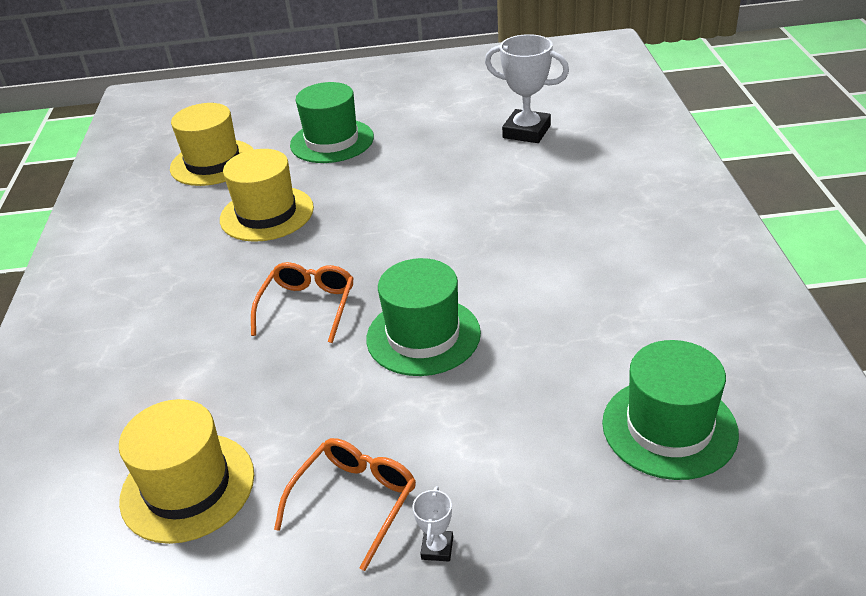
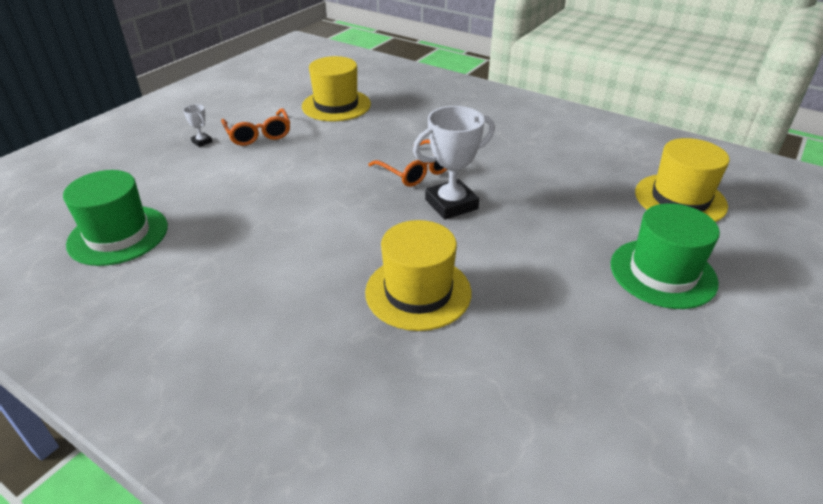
camera: 125 degrees right, 0 degrees up
yellow hat [220,149,314,242] -> yellow hat moved to [365,220,472,331]
green hat [366,258,481,376] -> none
white trophy [485,34,569,143] -> white trophy moved to [413,106,495,220]

